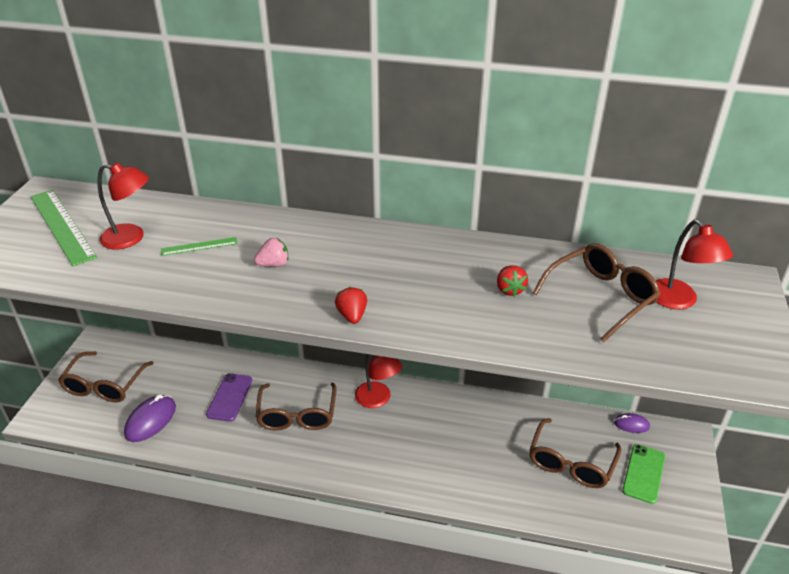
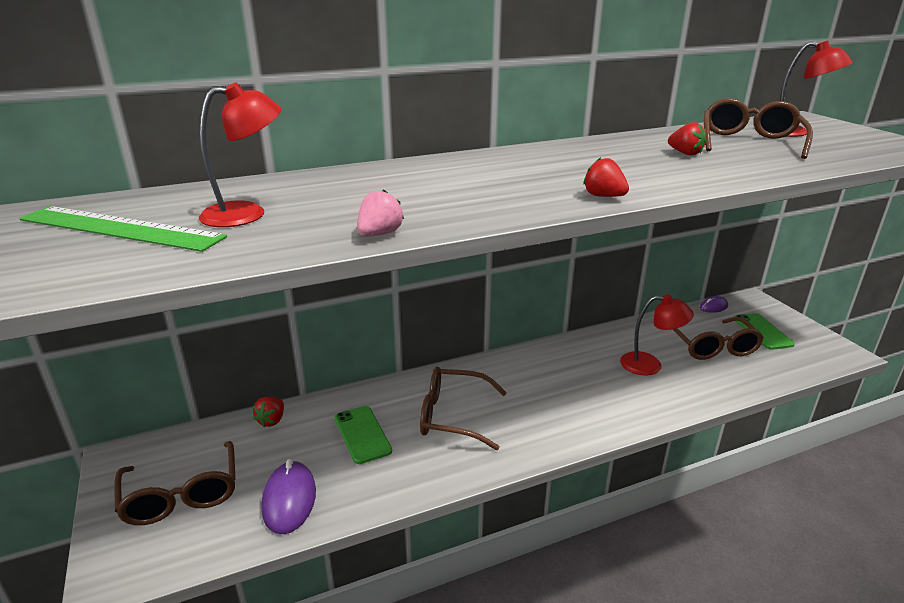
camera: 35 degrees left, 10 degrees down
green ruler [161,237,238,256] -> none
purple phone [206,373,252,422] -> green phone [335,406,392,464]
pink strawberry [254,238,289,267] -> pink strawberry moved to [357,189,404,236]
brown glasses [256,383,337,431] -> brown glasses turned 135 degrees clockwise [420,366,507,450]
red lamp [355,354,402,408] -> red lamp moved to [620,295,694,376]
none -> red strawberry [253,397,284,427]

